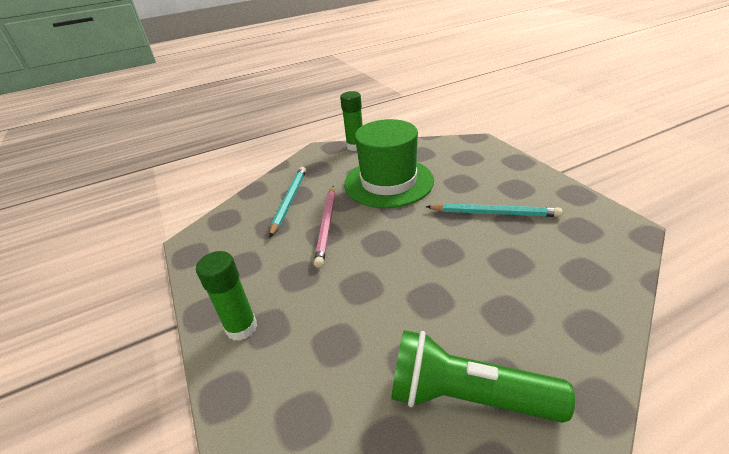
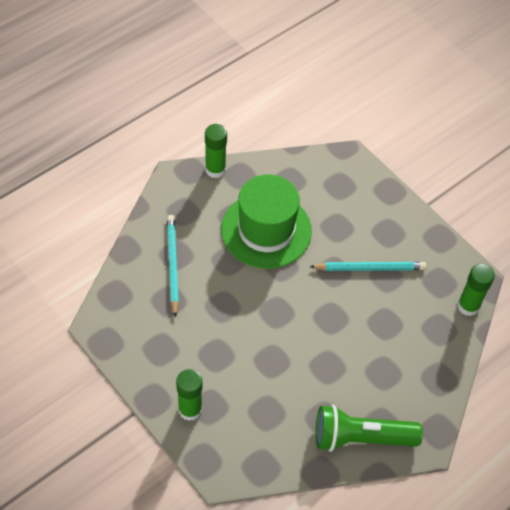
camera: 20 degrees left, 20 degrees up
pink pencil [314,186,335,268] -> none
none -> green glue stick [458,264,495,316]

